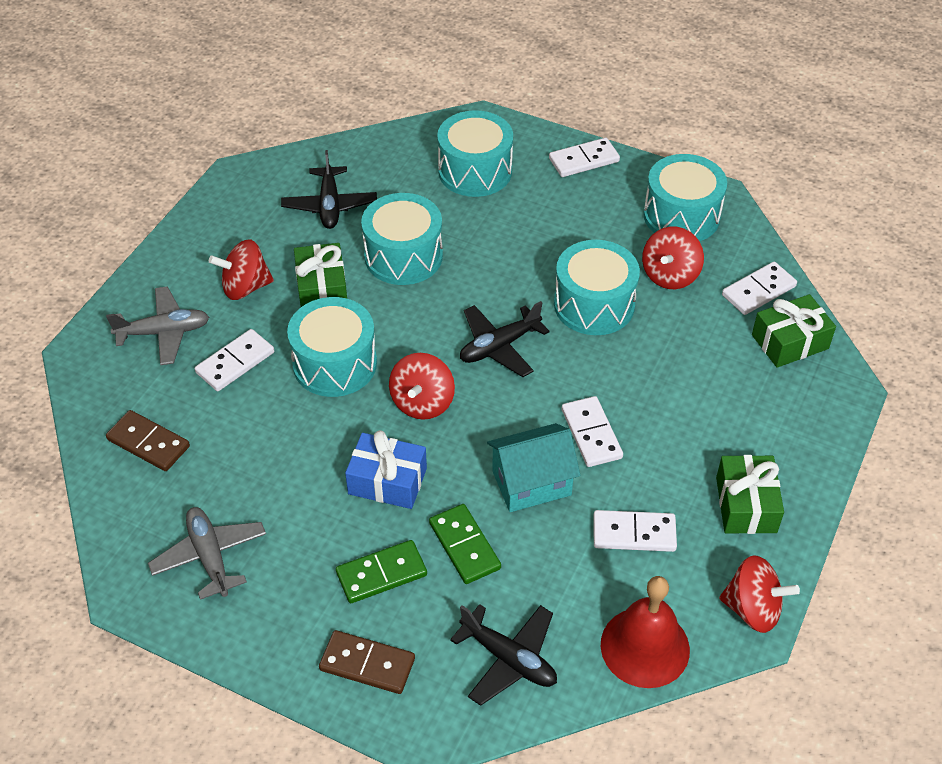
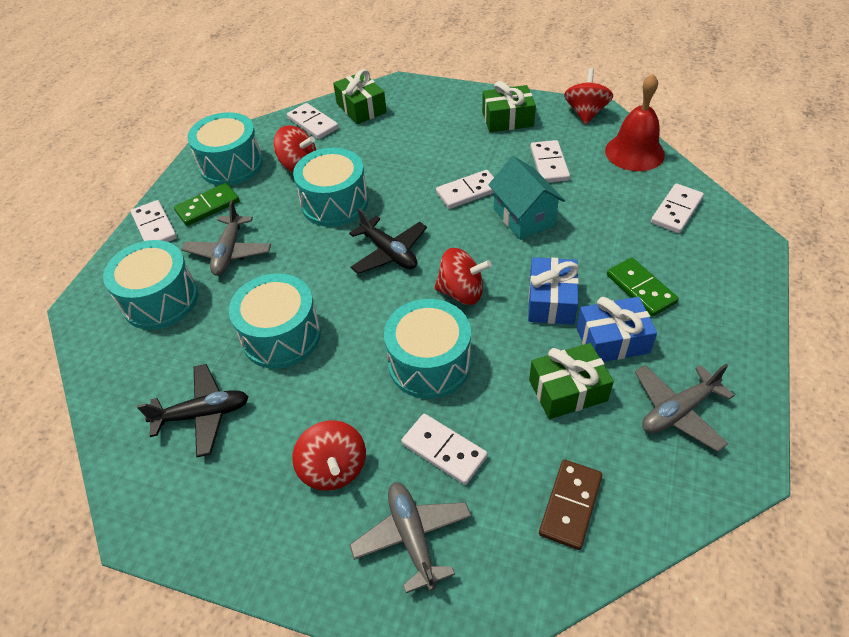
camera: 95 degrees left, 0 degrees up
green gift [294,243,347,307] -> green gift moved to [529,343,614,419]
brown domino [319,630,415,694] -> none
green domino [429,504,501,584] -> green domino moved to [174,183,239,226]
black plane [450,604,557,706] -> white domino [651,183,704,233]
none -> grey plane [181,200,271,276]
none -> blue gift [576,297,657,362]

